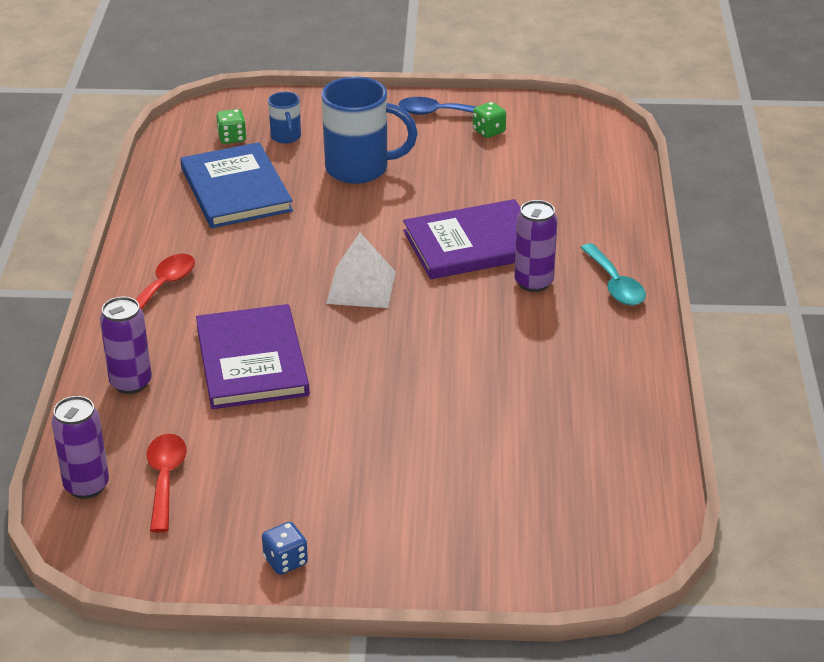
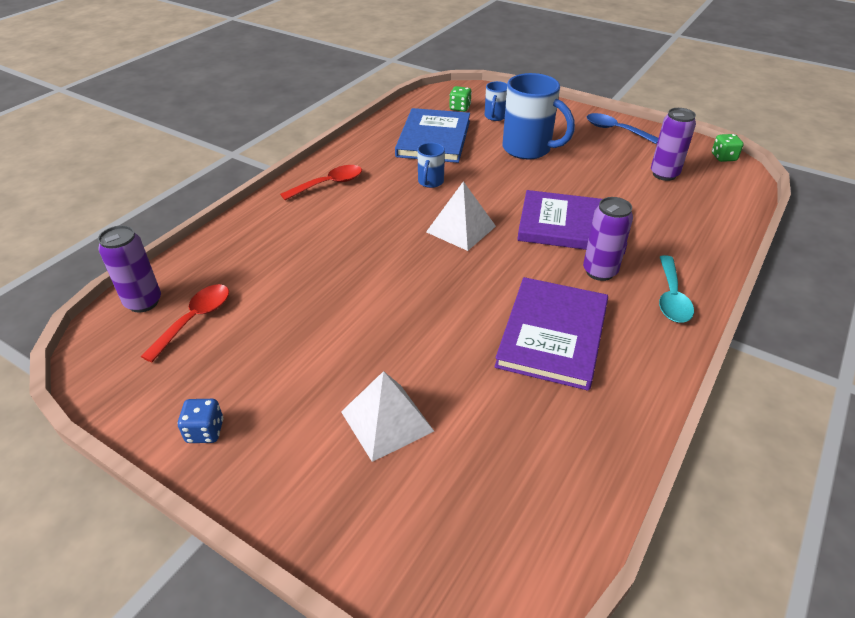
camera: 30 degrees right, 5 degrees up
purple can [100,297,152,394] -> purple can moved to [651,108,696,181]
purple book [196,304,310,409] -> purple book moved to [494,277,608,391]
green dice [473,102,506,138] -> green dice moved to [712,134,744,162]
none -> white pyramid [341,371,434,462]
none -> blue mug [417,142,445,188]

